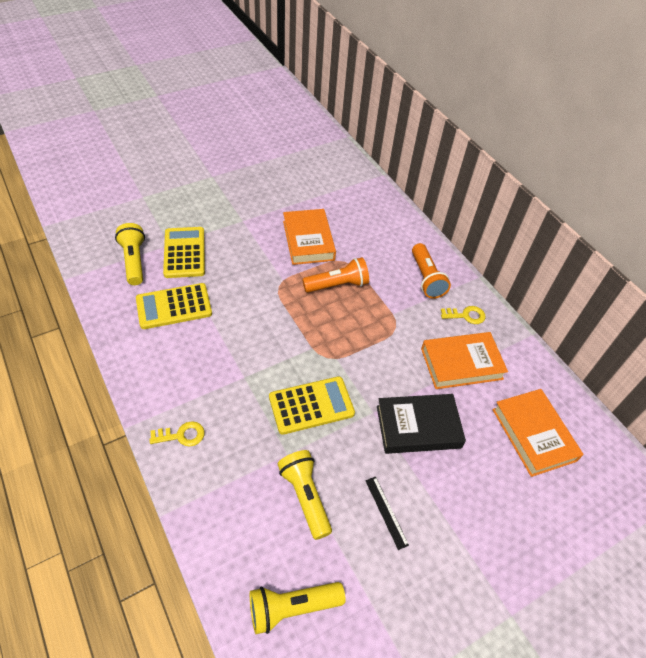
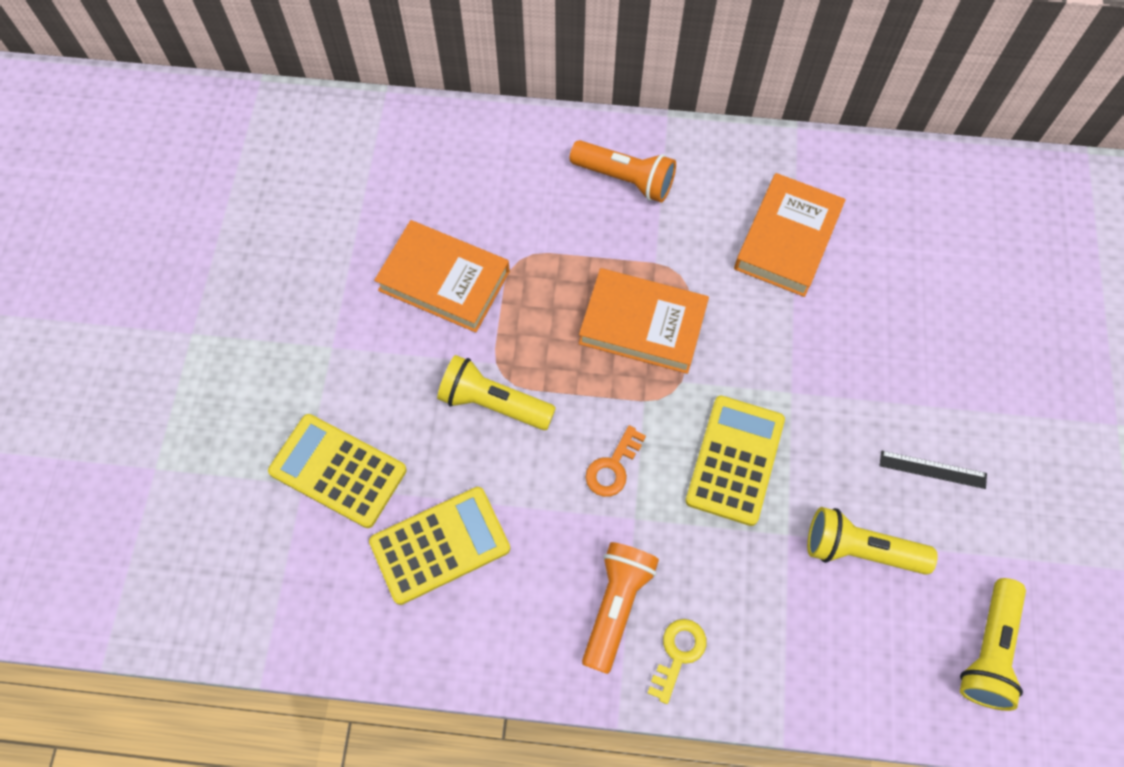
camera: 50 degrees left, 15 degrees up
yellow flashlight [115,223,145,285] -> yellow flashlight moved to [437,355,556,430]
yellow calculator [136,283,212,329] -> yellow calculator turned 135 degrees counterclockwise [369,487,510,605]
orange flashlight [302,257,369,293] -> orange flashlight moved to [582,542,659,674]
black book [377,394,466,454] -> none
yellow key [441,306,486,324] -> none
orange book [492,389,584,477] -> orange book moved to [579,268,709,374]
none -> orange key [586,425,646,497]

